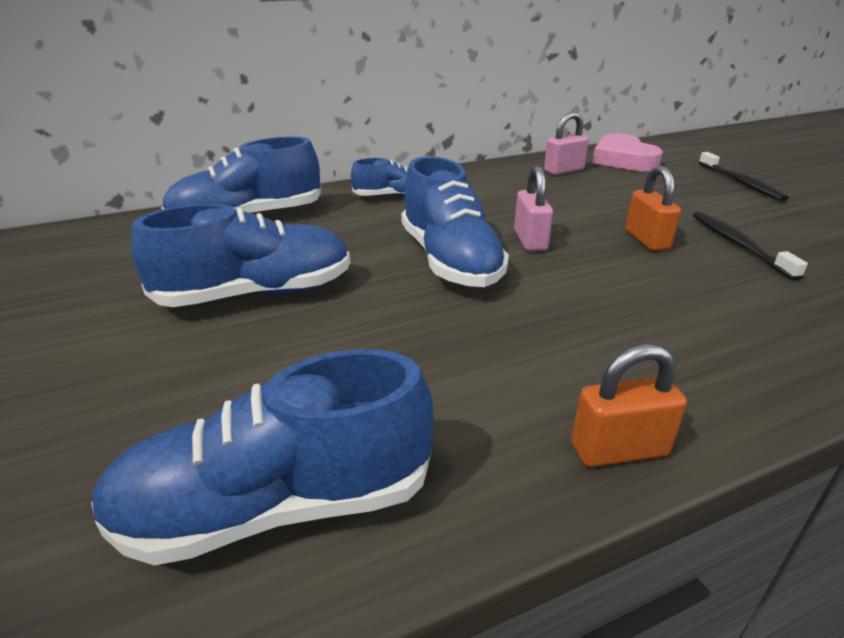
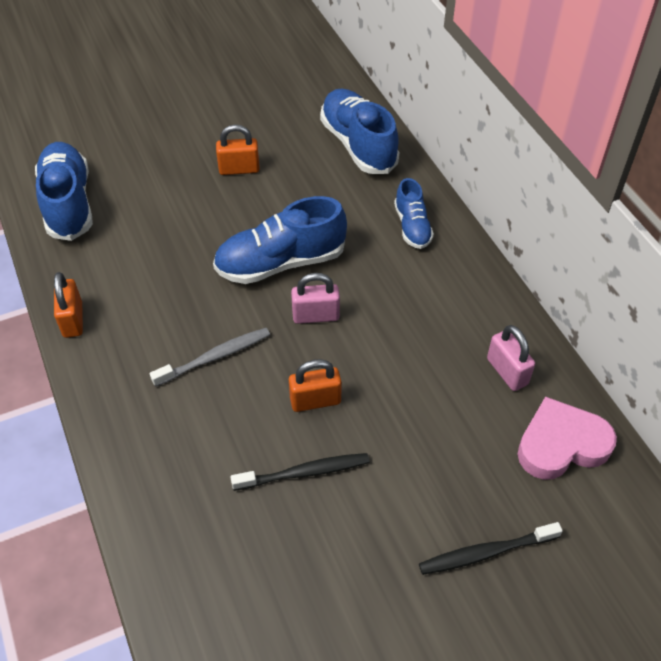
camera: 90 degrees right, 20 degrees up
blue shoe [130,204,350,307] -> orange padlock [216,124,260,175]
none -> grey toothbrush [150,328,270,387]

